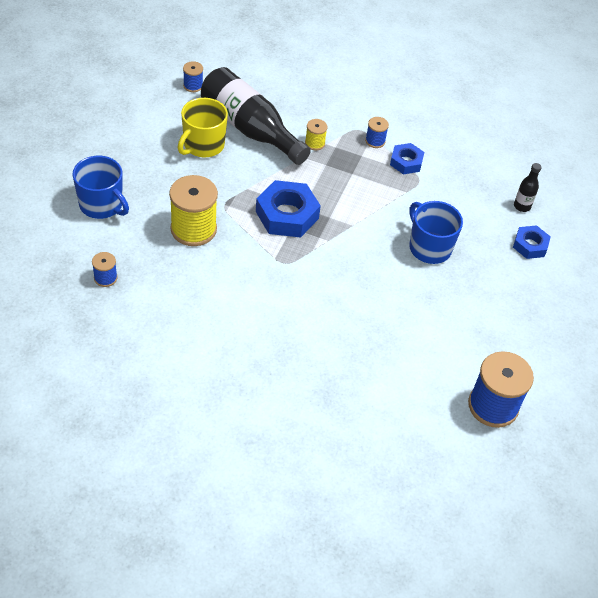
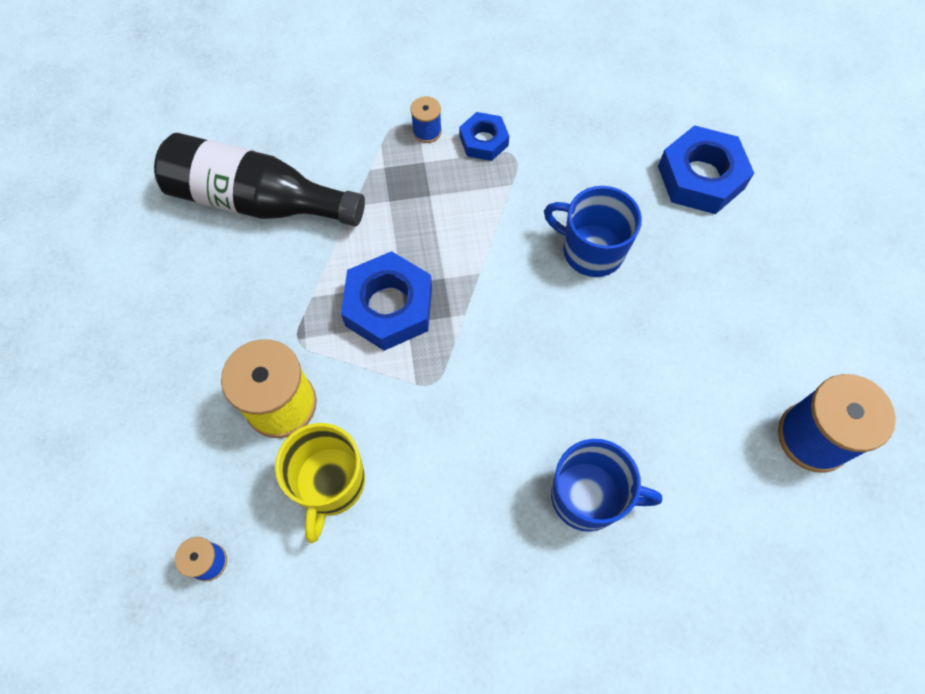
camera: 25 degrees left, 15 degrees up
blue mug [72,156,129,219] -> blue mug moved to [551,439,662,532]
yellow mug [178,98,228,157] -> yellow mug moved to [275,423,365,543]
blue spool [183,61,203,92] -> none
yellow spool [305,119,328,150] -> none
blue nut [513,225,551,259] -> blue nut [658,125,754,214], size x1.71
black bottle [514,163,541,212] -> none

